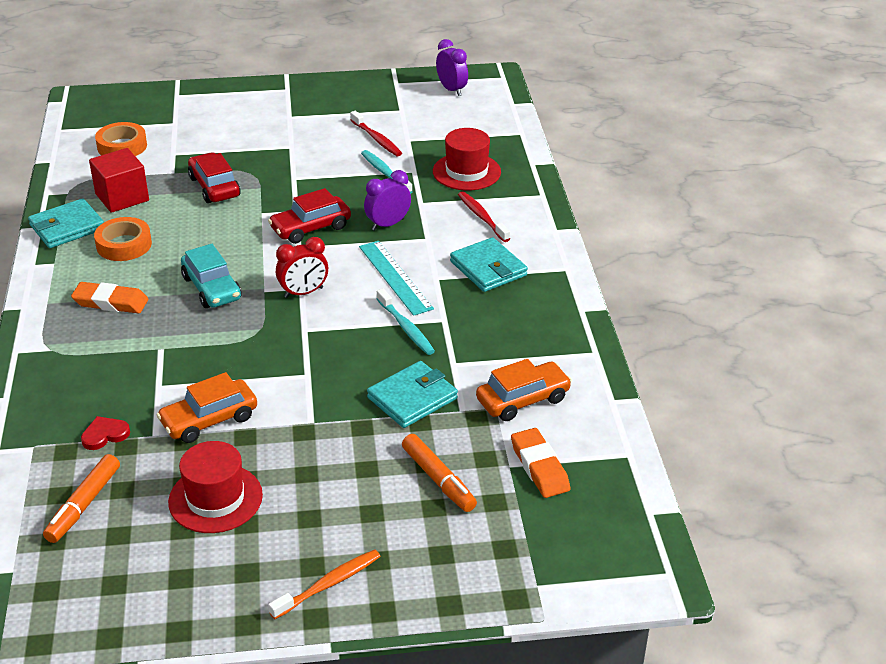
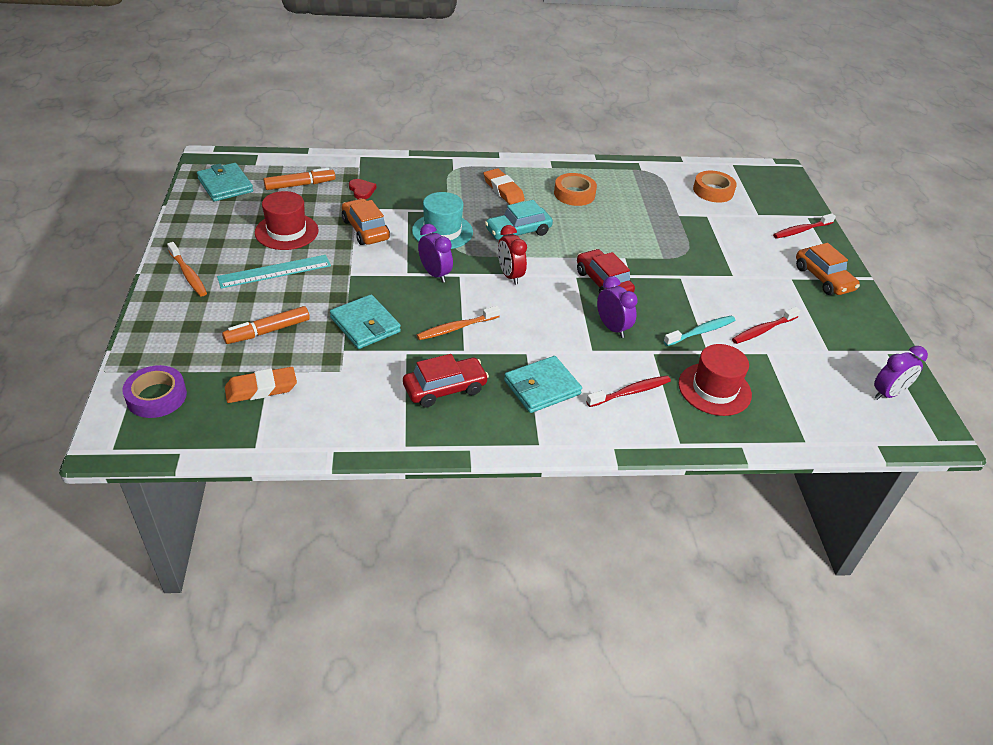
camera: 90 degrees right, 5 degrees up
turquoise wallet [28,198,104,248] -> turquoise wallet moved to [197,163,253,201]
orange marker [43,454,120,543] -> orange marker turned 135 degrees clockwise [263,168,335,190]
orange eraser [71,282,148,313] -> orange eraser turned 45 degrees counterclockwise [484,168,525,205]
red cube [89,148,149,213] -> none
red car [188,152,240,203] -> red car moved to [403,354,489,408]
turquoise ruler [359,241,434,316] -> turquoise ruler moved to [217,255,331,289]
turquoise toothbrush [377,288,435,355] -> orange toothbrush [417,306,500,340]
orange car [476,359,572,421] -> orange car moved to [796,243,860,295]
none -> purple tape [123,365,187,418]
none -> turquoise hat [412,192,473,249]
none -> purple clock [418,224,453,283]
none -> red toothbrush [773,213,836,239]

